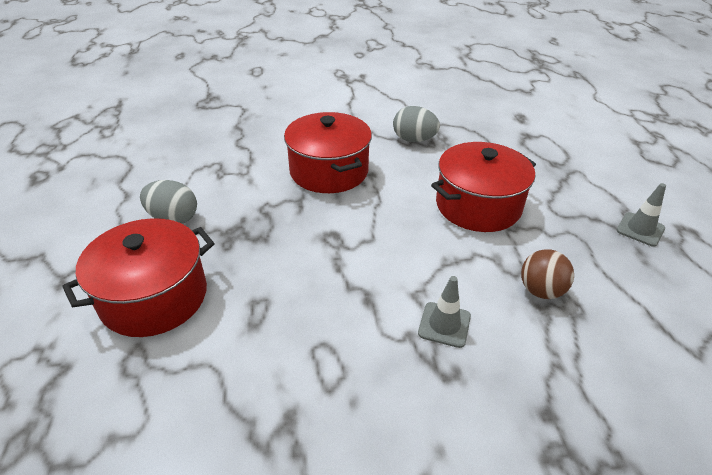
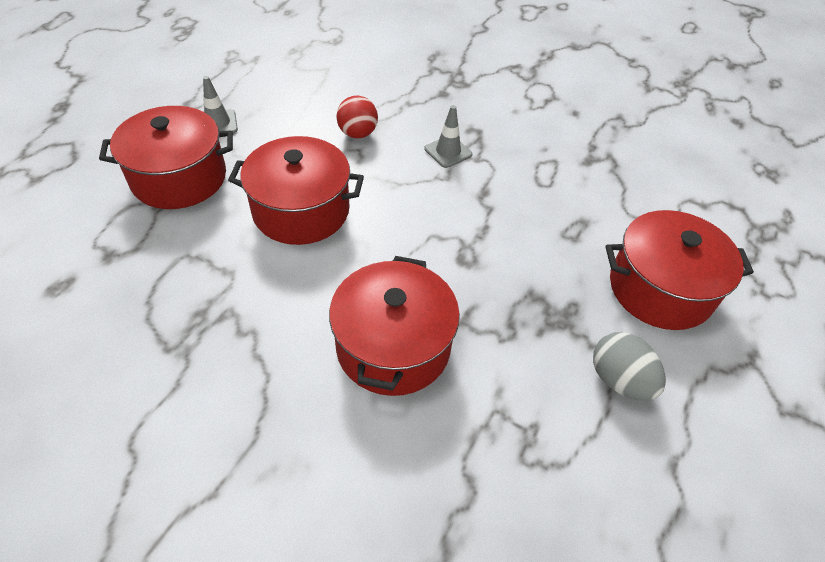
camera: 145 degrees left, 10 degrees up
grey egg [393,106,440,142] -> none
brown ball [521,249,574,299] -> red ball [336,96,378,138]
none -> red pot [99,106,233,209]

